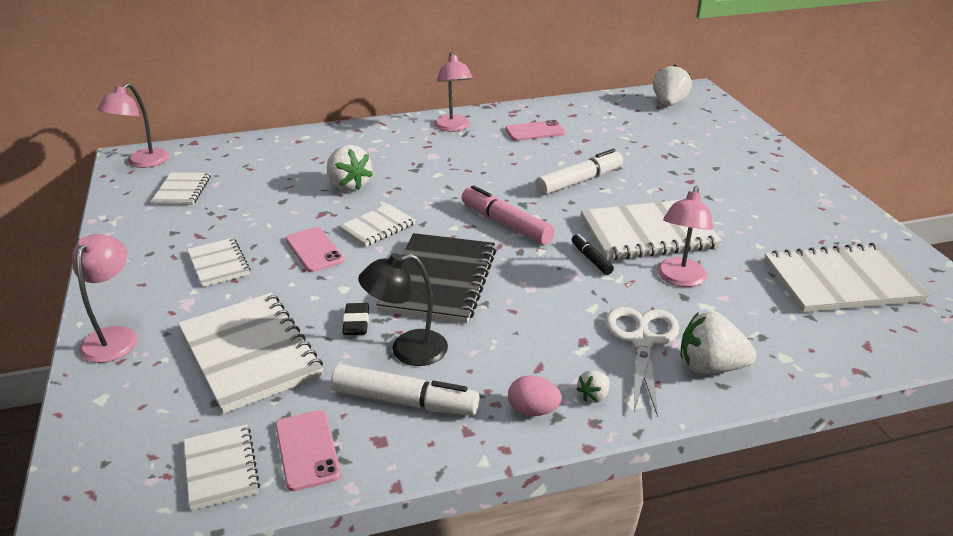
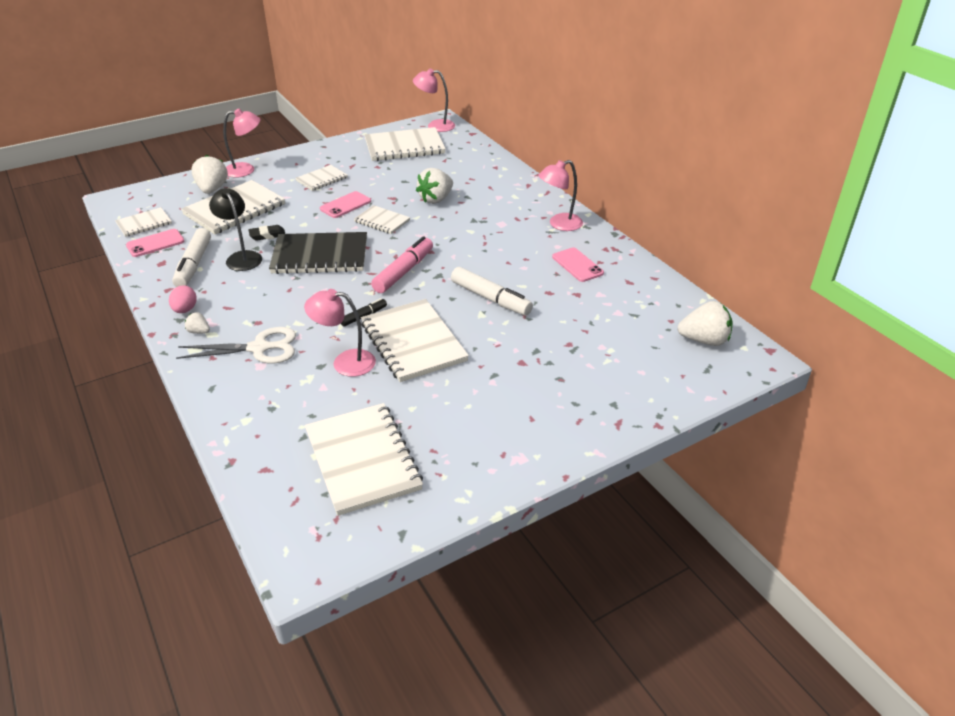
camera: 75 degrees right, 5 degrees up
white notebook [151,172,211,205] -> white notebook [364,127,446,161], size x1.84
white strawberry [681,311,757,374] -> white strawberry moved to [191,155,228,194]

